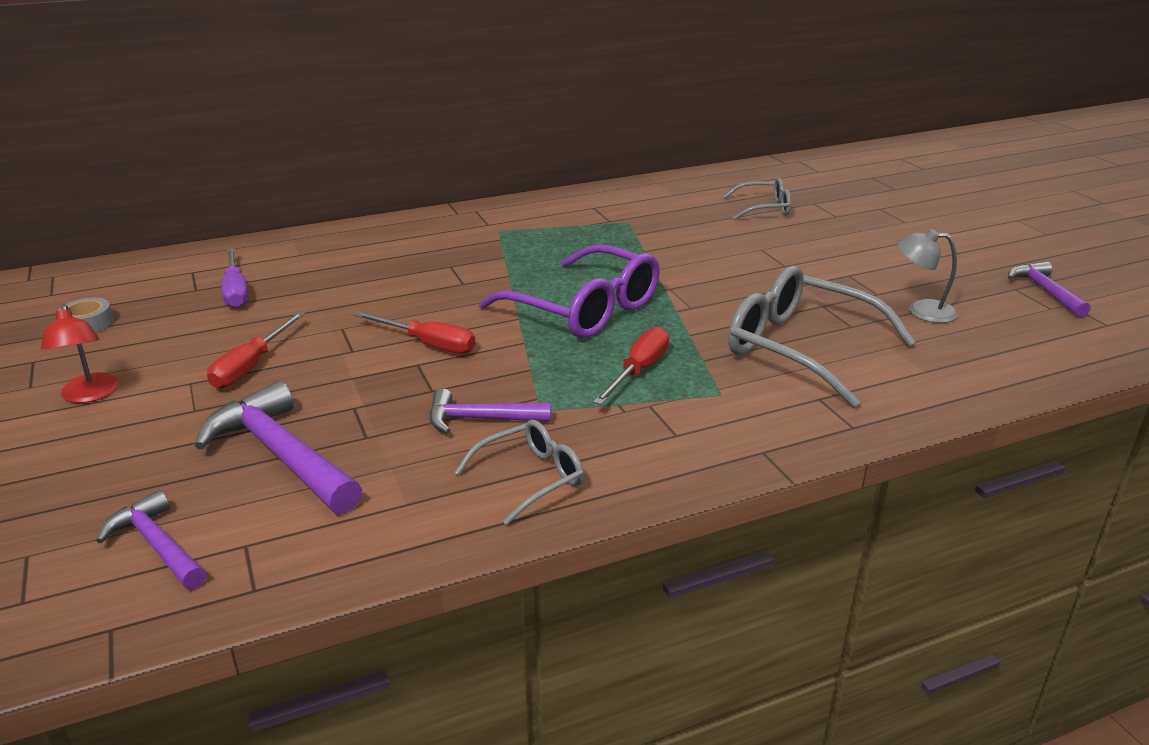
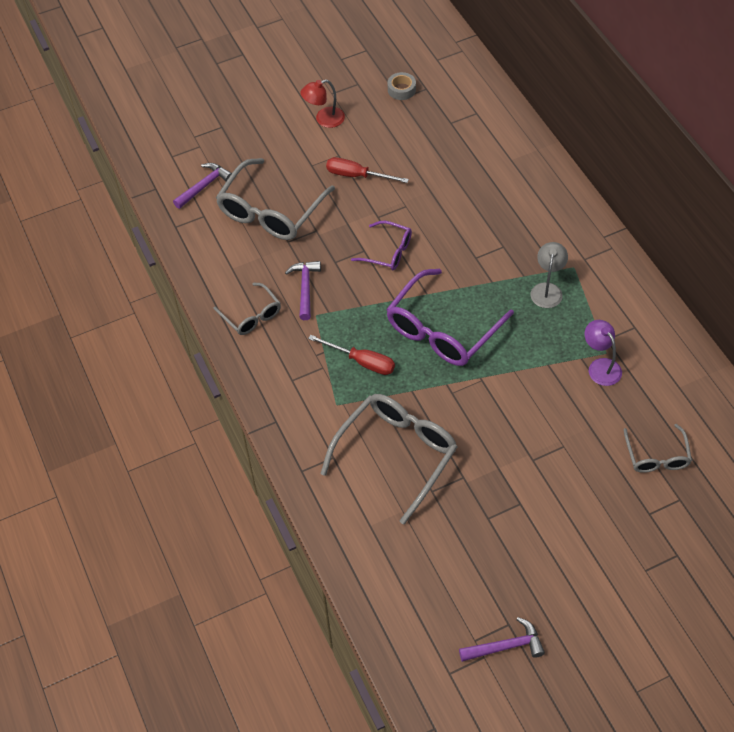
camera: 90 degrees right, 25 degrees up
purple hammer [194,381,362,514] -> grey glasses [216,158,335,240]
purple screwdriver [222,248,248,308] -> none
red screwdriver [354,311,476,354] -> purple glasses [351,221,412,270]
grey lamp [897,229,958,323] -> grey lamp moved to [530,242,568,308]
none -> purple lamp [585,320,622,386]

